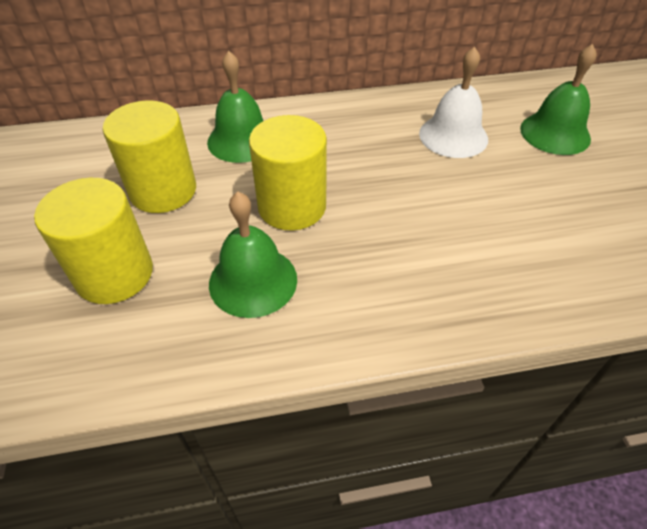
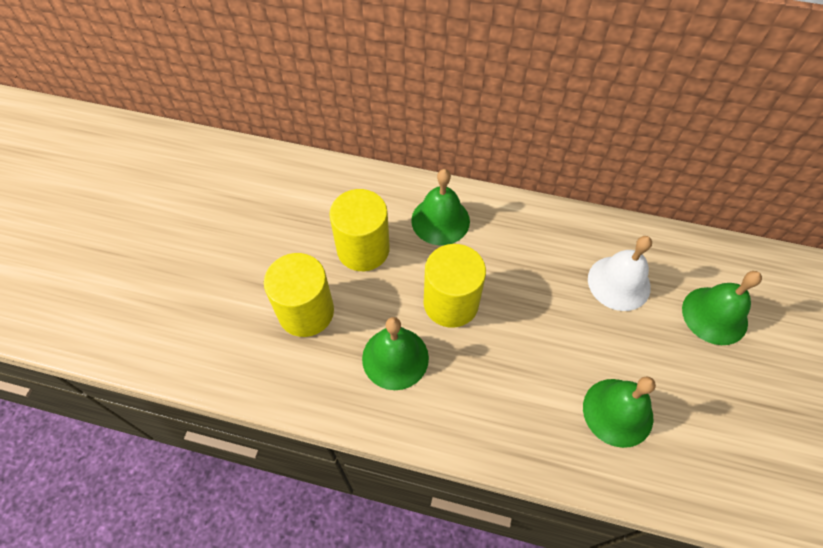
camera: 25 degrees right, 10 degrees up
none -> green bell [583,377,656,448]

